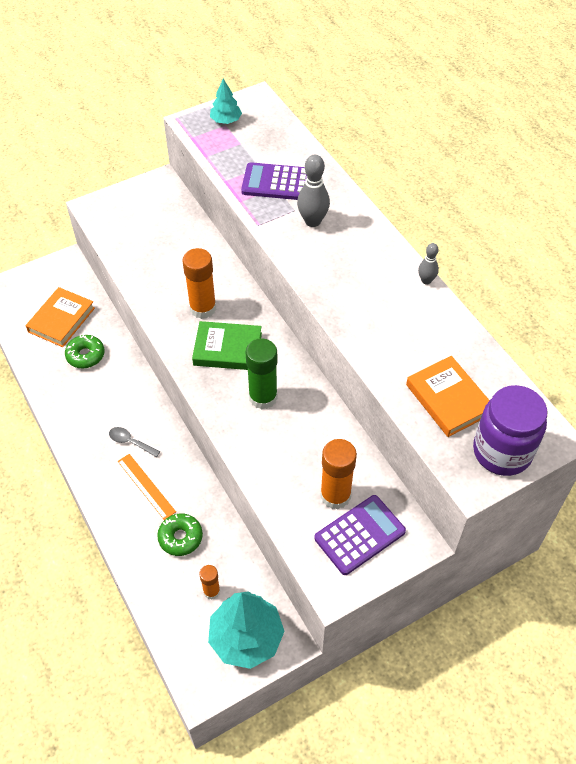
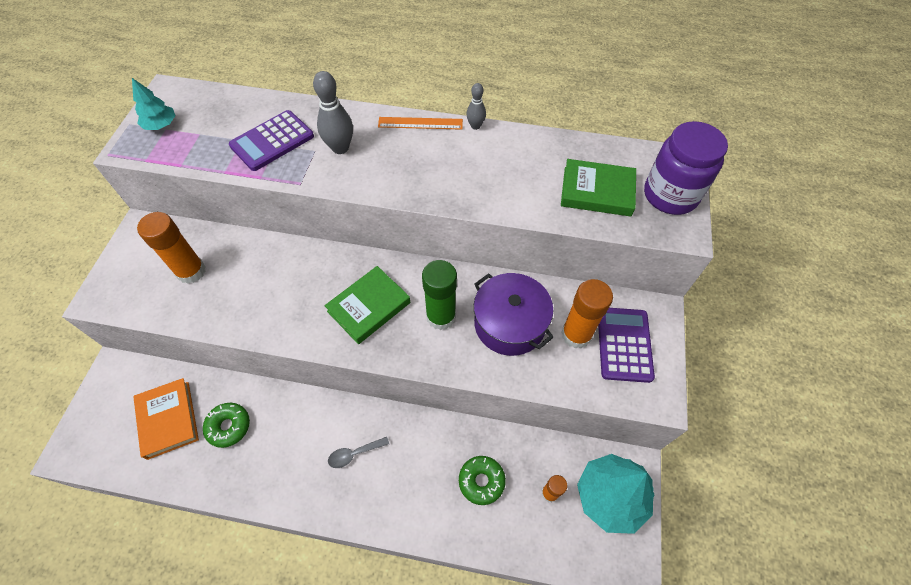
camera: 50 degrees left, 5 degrees up
orange ruler [118,454,176,520] -> orange ruler moved to [378,117,463,130]
orange glue stick [183,248,216,319] -> orange glue stick moved to [137,212,206,284]
orange book [406,356,490,437] -> green book [561,159,636,216]
none -> purple pot [474,273,554,356]

